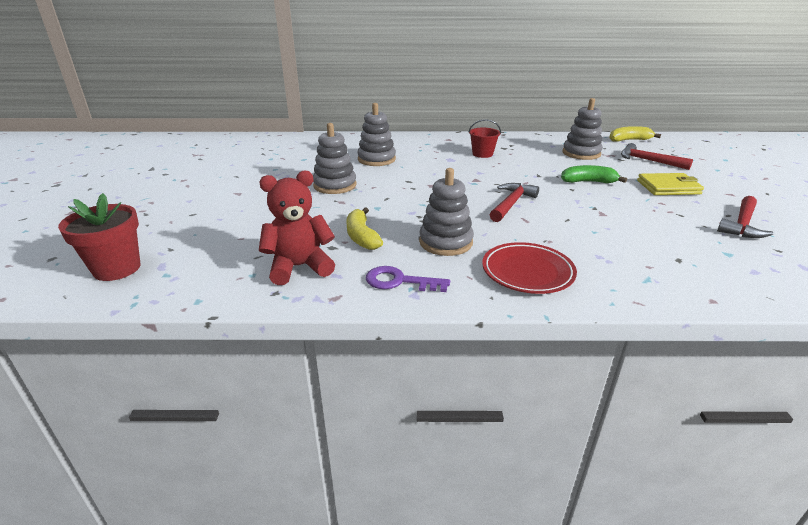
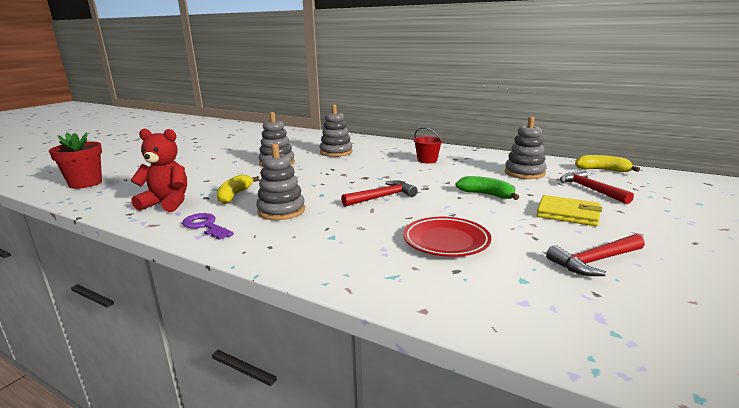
camera: 30 degrees right, 10 degrees down
red plate [482,242,577,294] -> red plate moved to [403,217,491,257]

